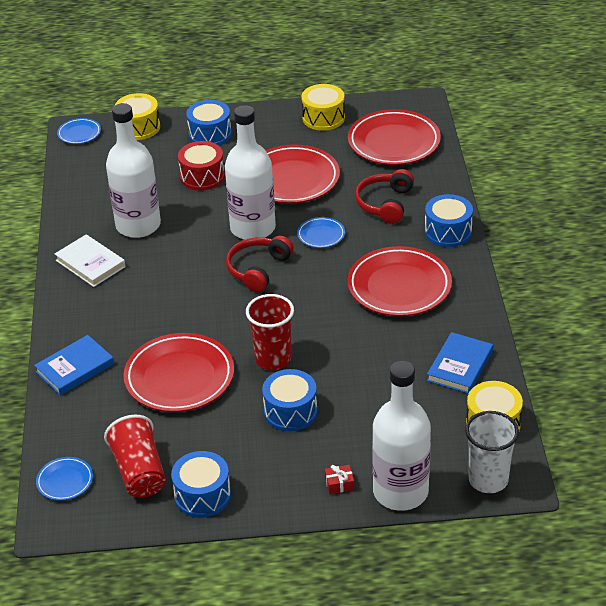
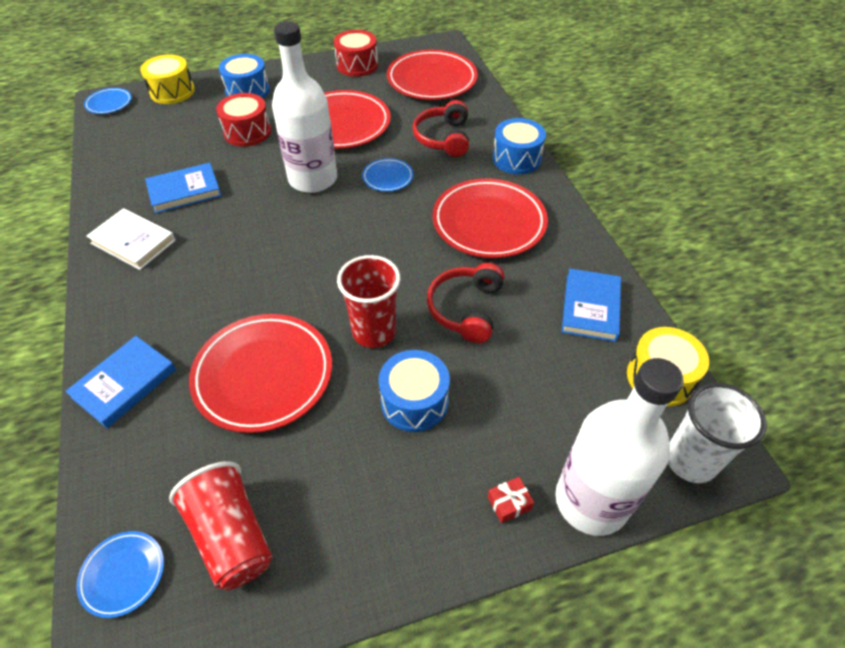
camera: 15 degrees left, 10 degrees up
white bottle [106,103,161,238] -> blue book [145,163,222,214]
blue drum [171,451,231,518] -> none
red headphones [226,236,294,292] -> red headphones moved to [427,263,505,343]
yellow drum [301,84,345,131] -> red drum [334,30,378,77]

